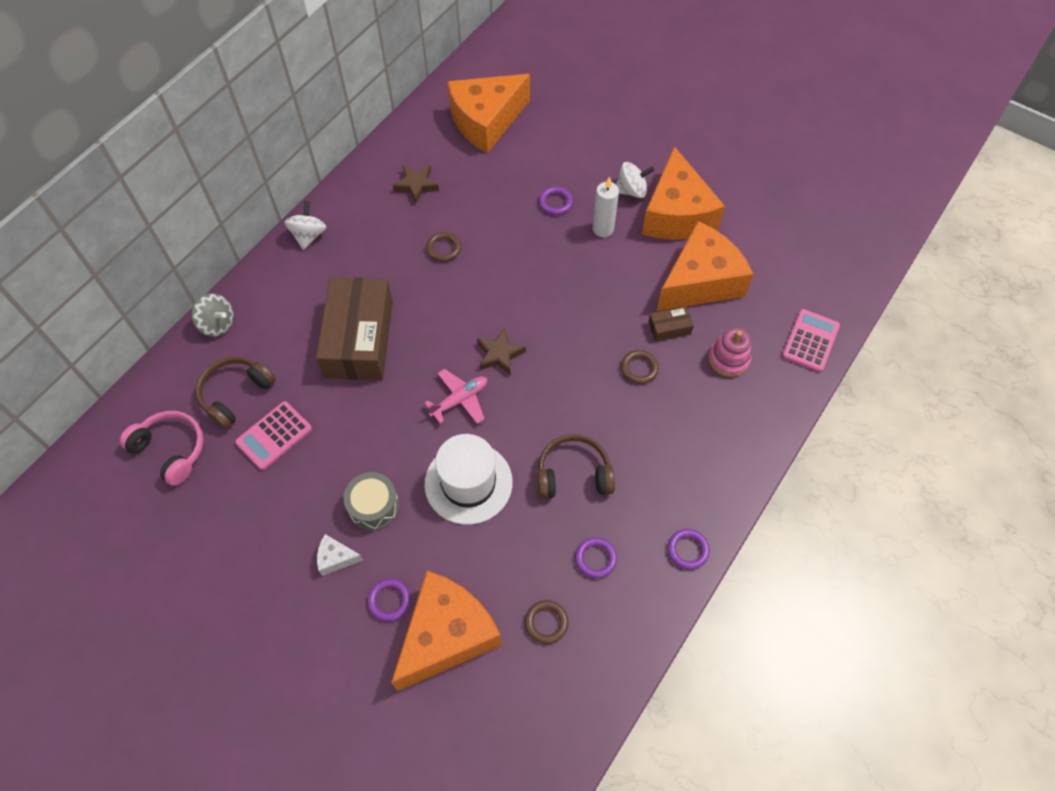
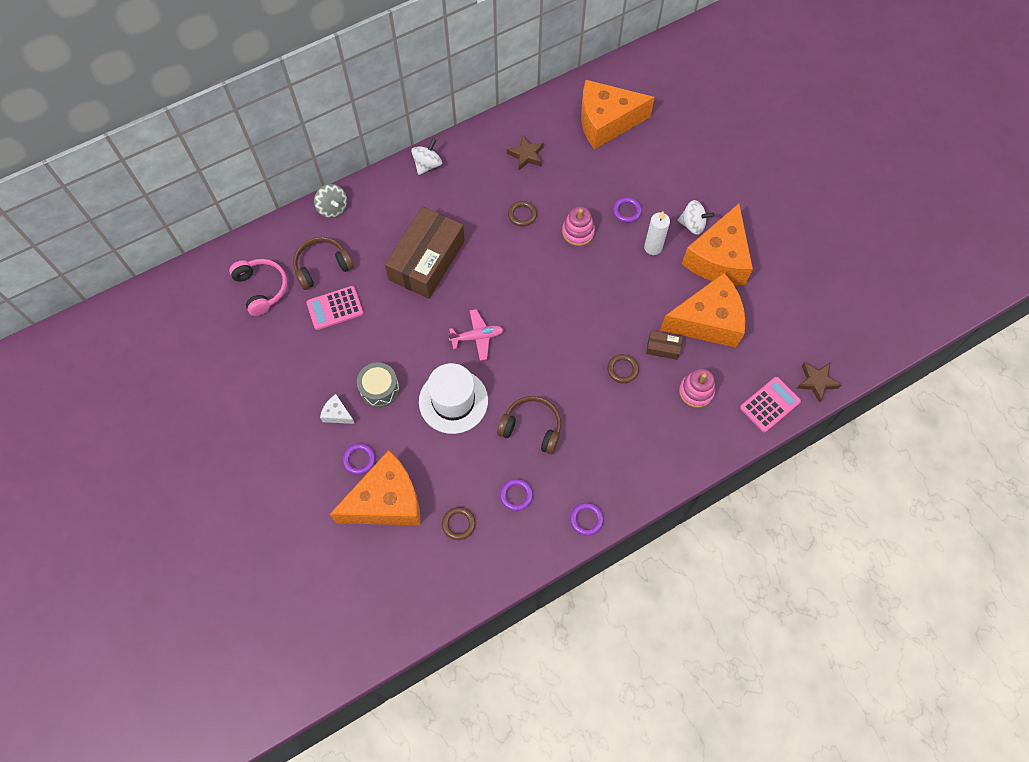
camera: 25 degrees right, 5 degrees up
brown star [477,328,526,375] -> brown star moved to [797,363,841,403]
none -> pink stacking toy [562,207,595,246]

